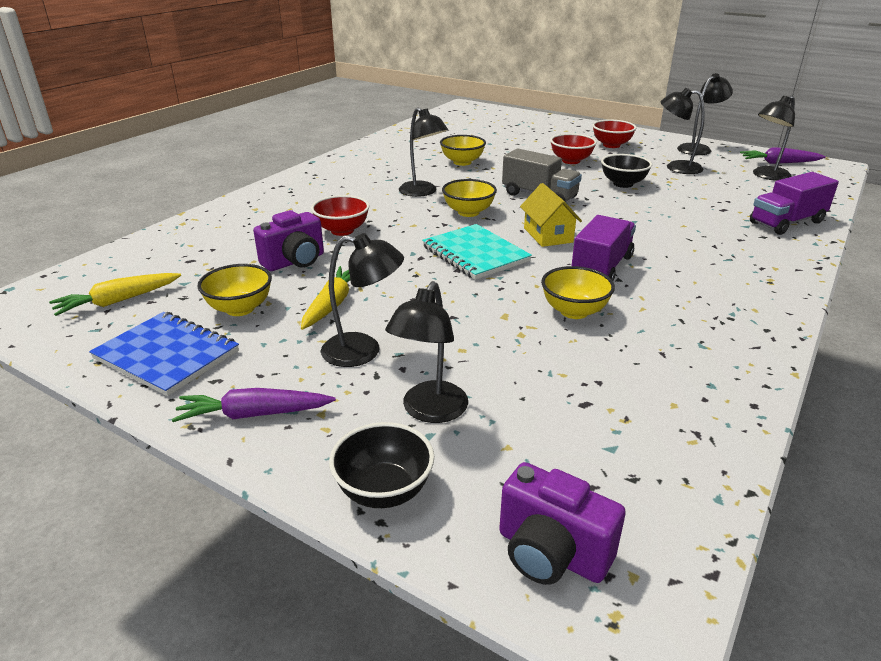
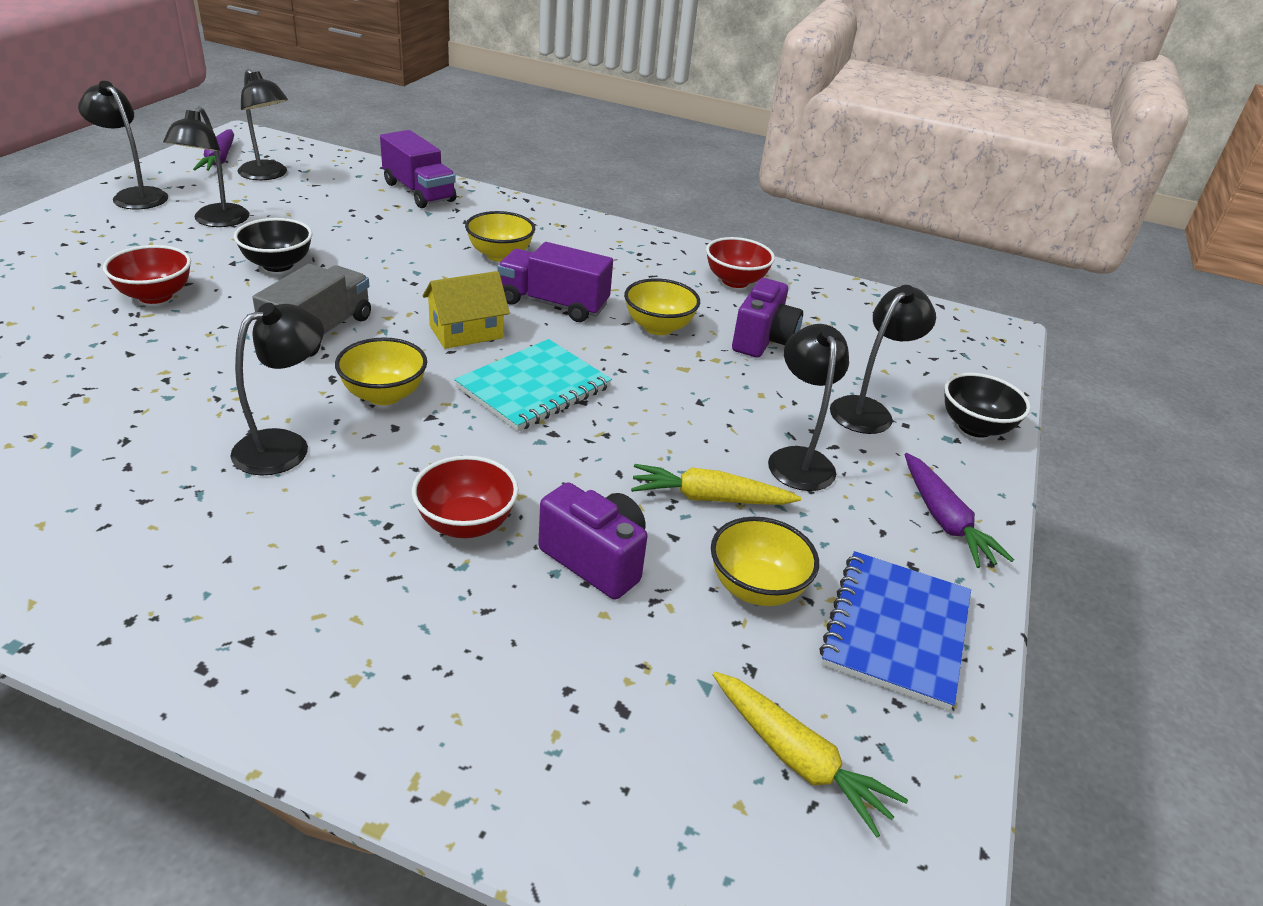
camera: 105 degrees left, 5 degrees up
black lamp [385,281,468,423] -> black lamp turned 60 degrees counterclockwise [830,285,936,434]
yellow bowl [440,135,486,166] -> yellow bowl moved to [465,211,535,262]
purple camera [499,462,626,585] -> purple camera moved to [732,278,803,358]
red bowl [592,120,637,148] -> red bowl moved to [706,237,775,288]

